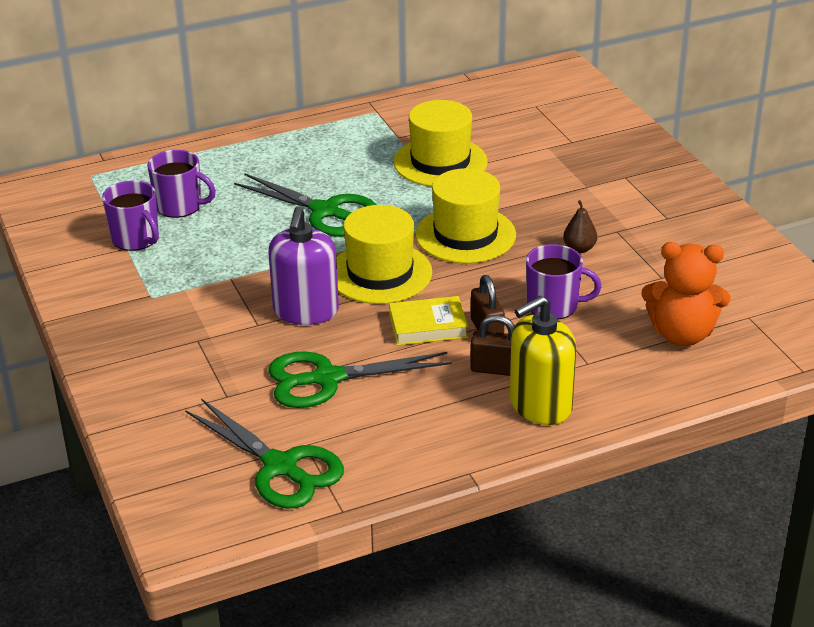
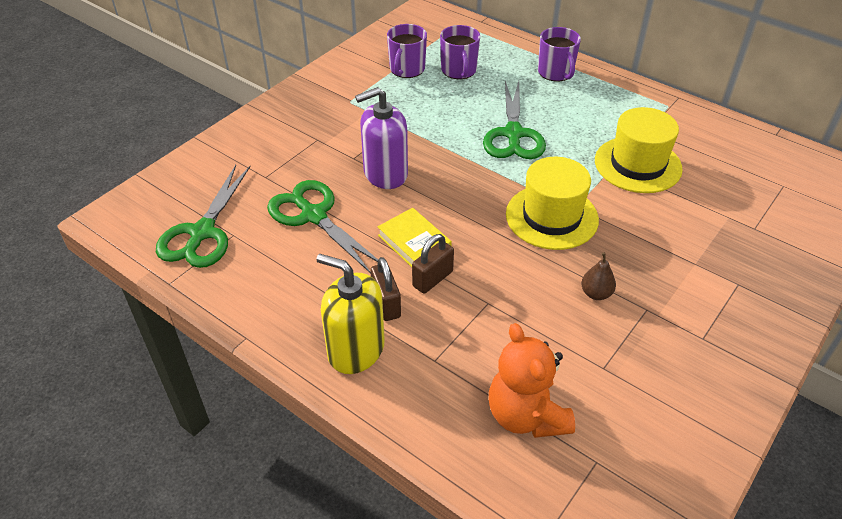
camera: 60 degrees right, 10 degrees up
yellow hat [336,205,432,304] -> none
purple mug [526,244,602,320] -> purple mug moved to [538,27,581,82]

